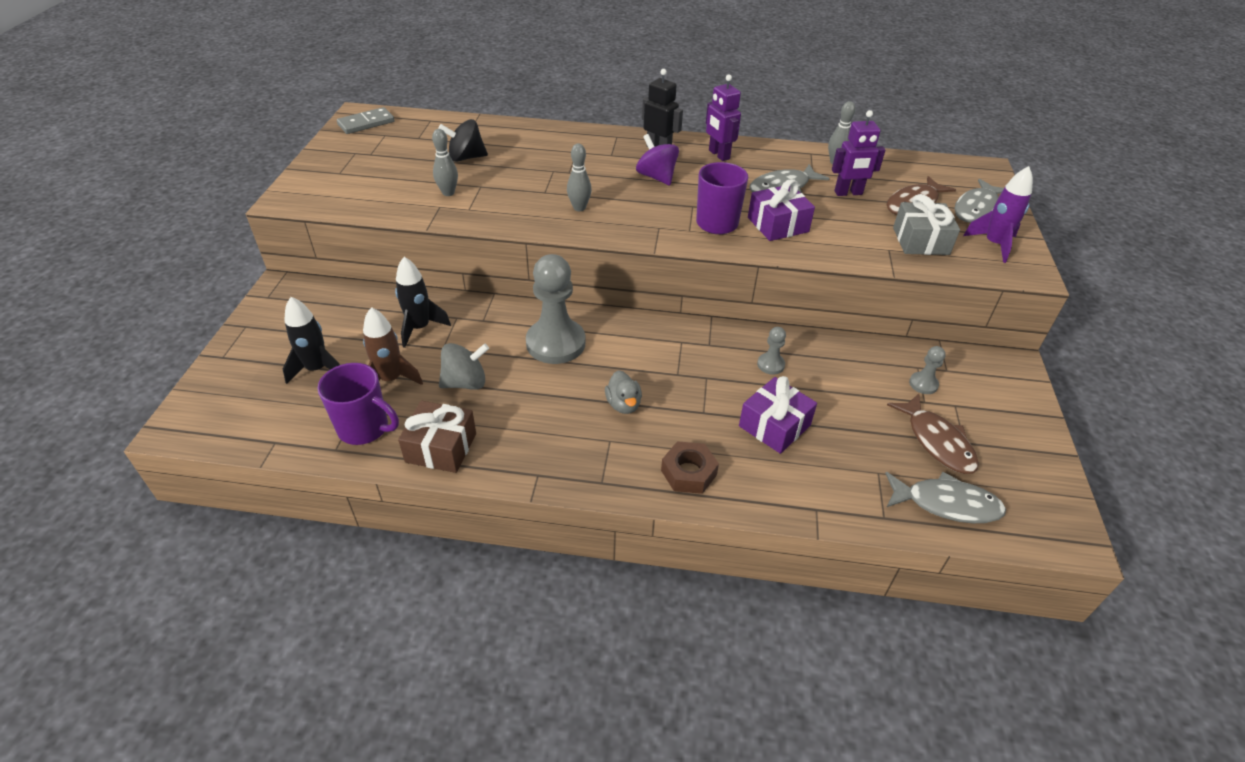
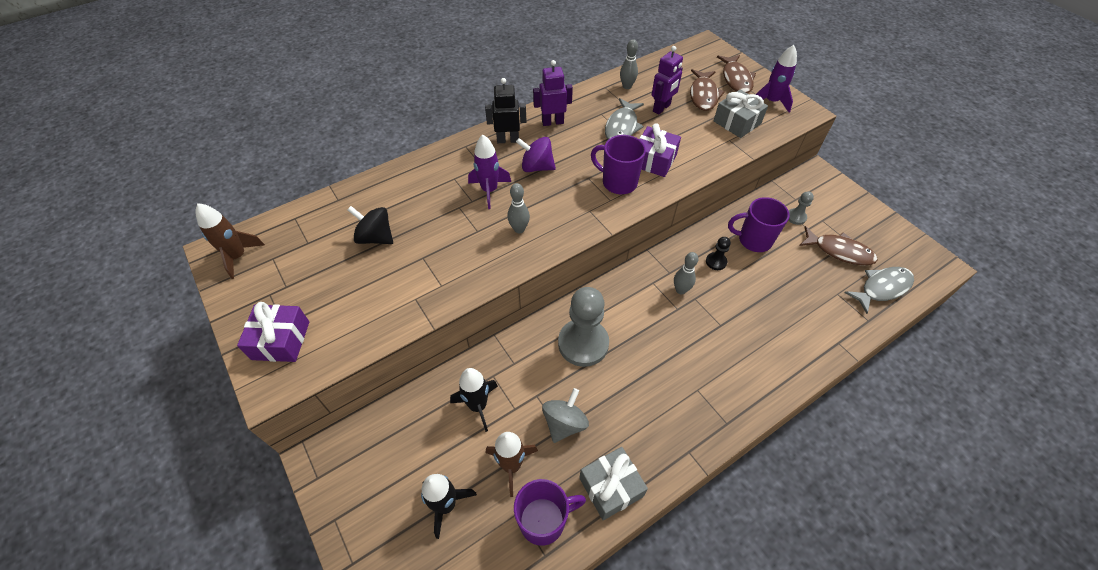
camera: 40 degrees left, 10 degrees up
grey domino [337,107,395,134] -> brown rocket [195,203,265,279]
brown gift [398,401,476,473] -> grey gift [579,447,648,520]
grey bowling pin [432,129,458,196] -> grey bowling pin moved to [674,252,698,295]
black spinning top [438,119,488,162] -> black spinning top turned 75 degrees clockwise [347,206,393,244]
grey duck [605,370,642,414] -> none
brown nut [661,441,719,494] -> none
purple robot [706,75,741,161] -> purple robot turned 150 degrees clockwise [533,60,573,126]
purple gift [739,376,817,454] -> purple gift moved to [237,302,309,362]
grey pawn [757,327,786,375] -> black pawn [706,237,731,270]
grey fish [955,179,1004,223] -> brown fish [717,55,756,93]
none -> purple rocket [468,135,511,209]
none -> purple mug [728,197,789,252]

